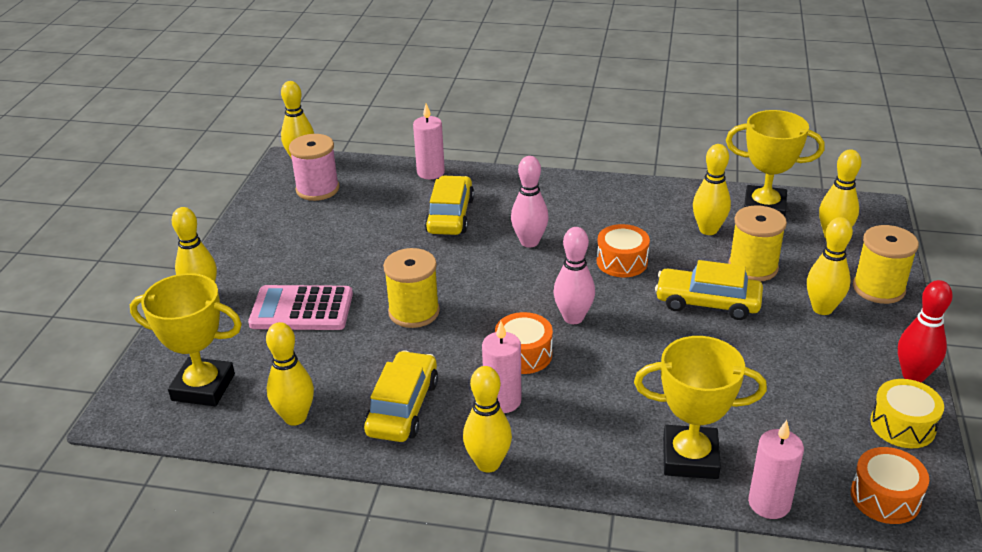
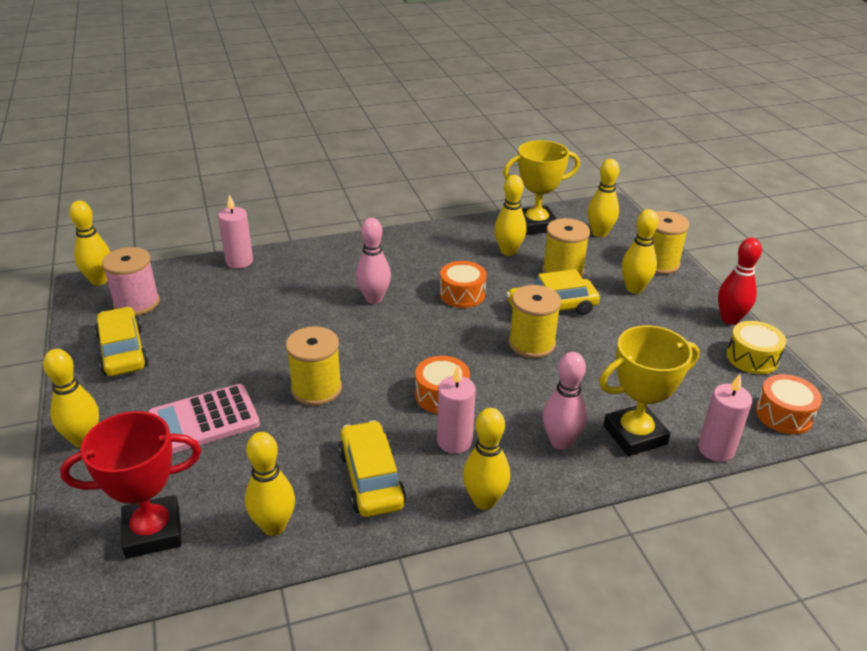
camera: 30 degrees left, 0 degrees up
yellow trophy [130,273,242,406] -> red trophy [60,411,201,559]
yellow car [425,175,474,235] -> yellow car moved to [95,307,149,376]
pink bowling pin [553,227,595,324] -> pink bowling pin moved to [543,352,587,450]
none -> yellow spool [509,285,561,358]

